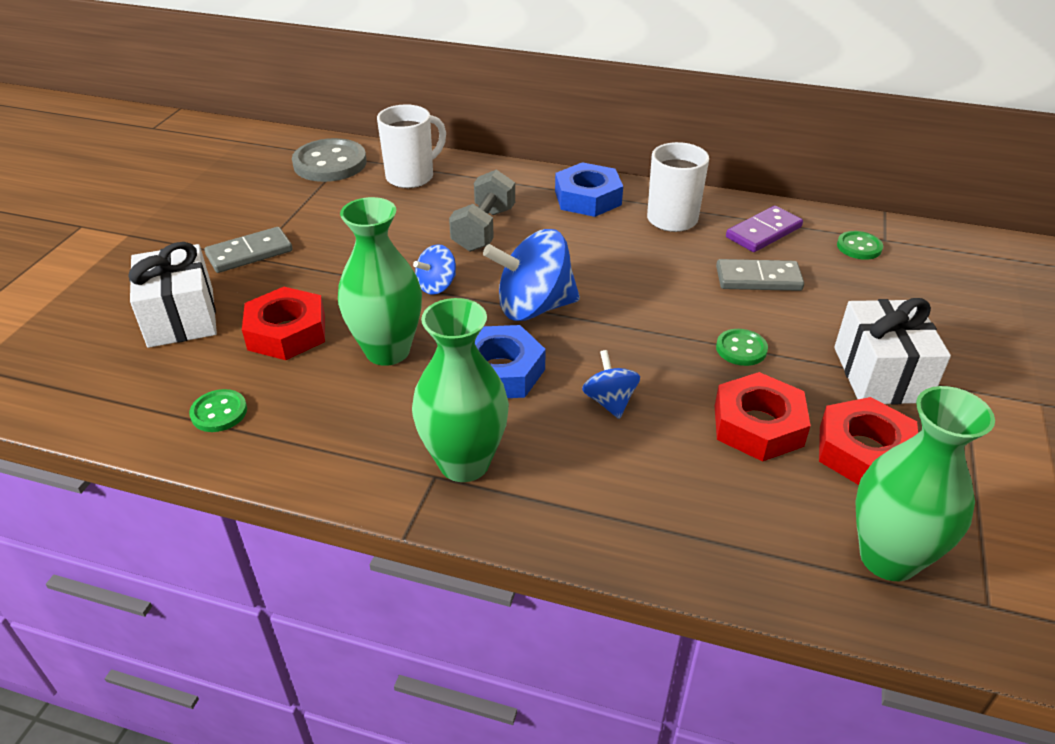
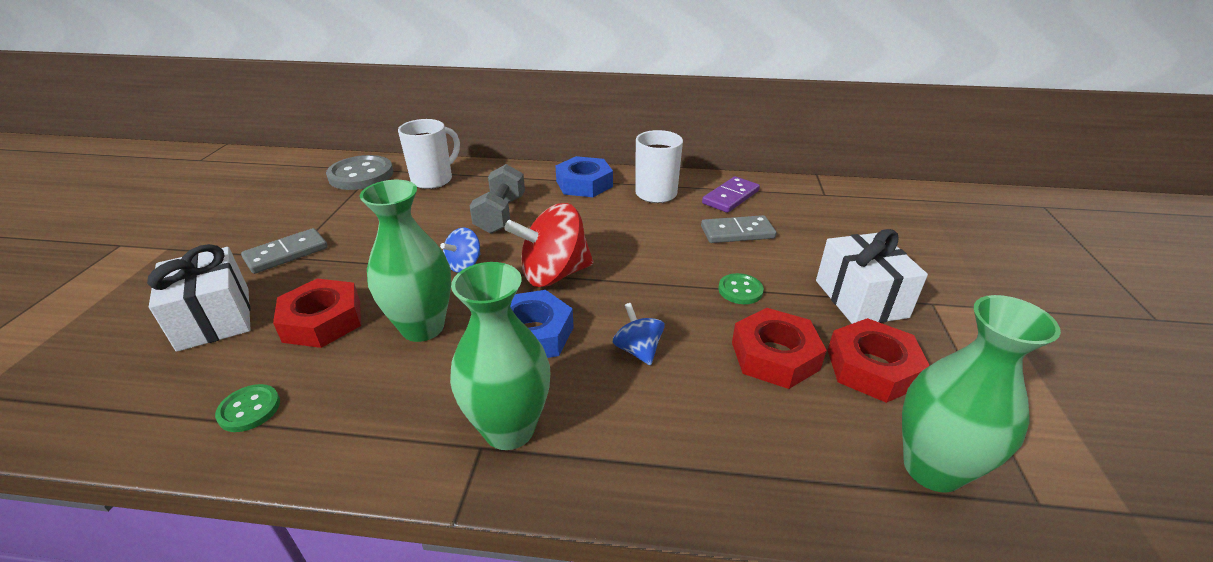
camera: 10 degrees left, 5 degrees down
blue spinning top [483,229,580,321] -> red spinning top [504,203,593,287]
green button [837,231,883,260] -> none

